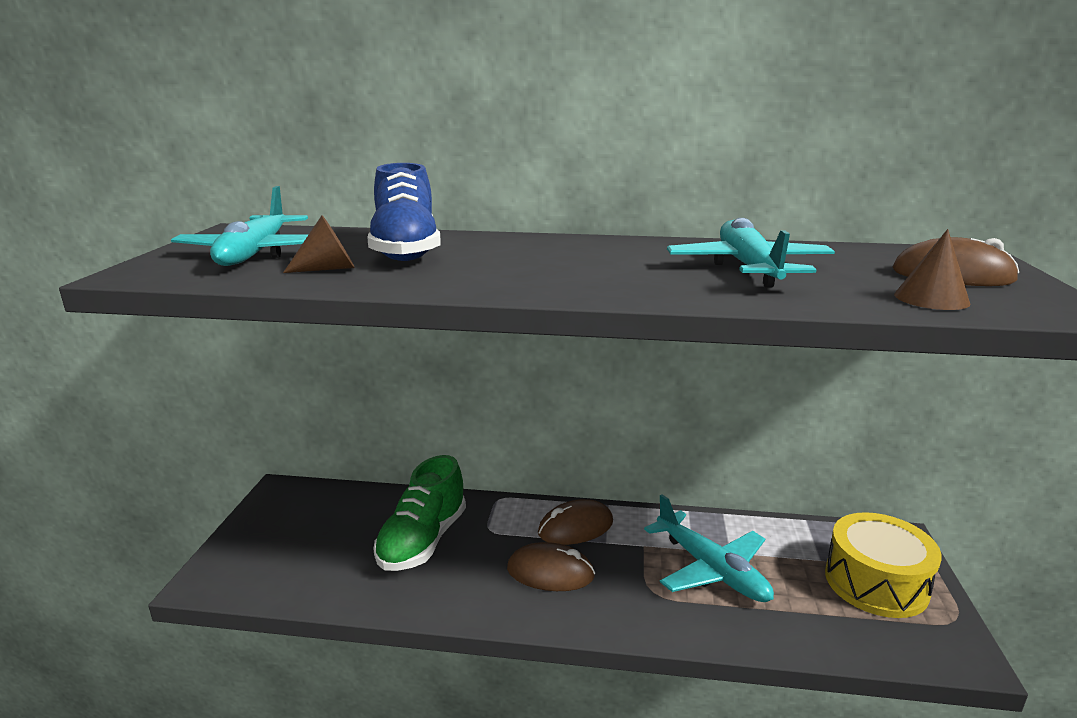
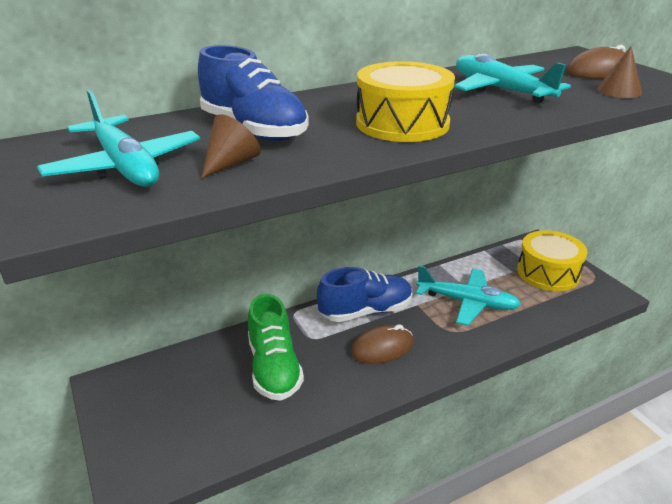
camera: 35 degrees left, 10 degrees up
brown mouse [538,499,613,545] -> blue shoe [317,267,412,322]
none -> yellow drum [356,61,455,142]

